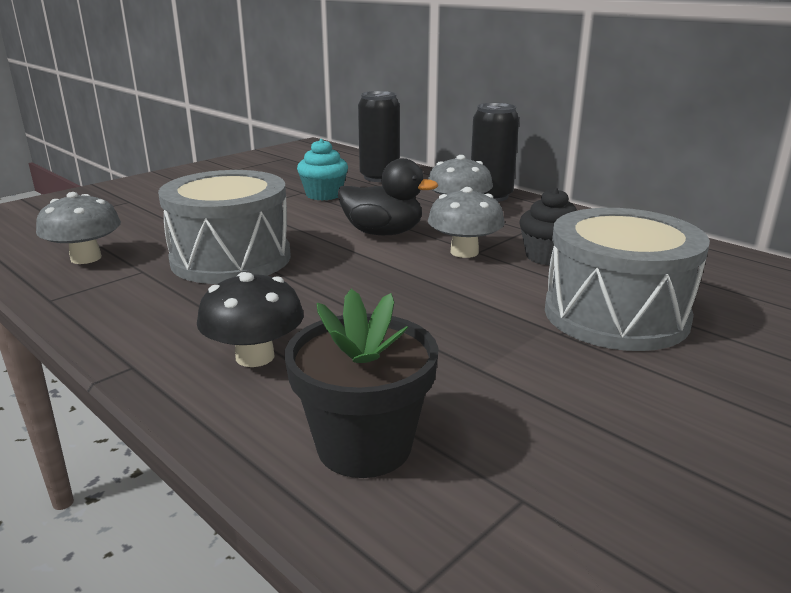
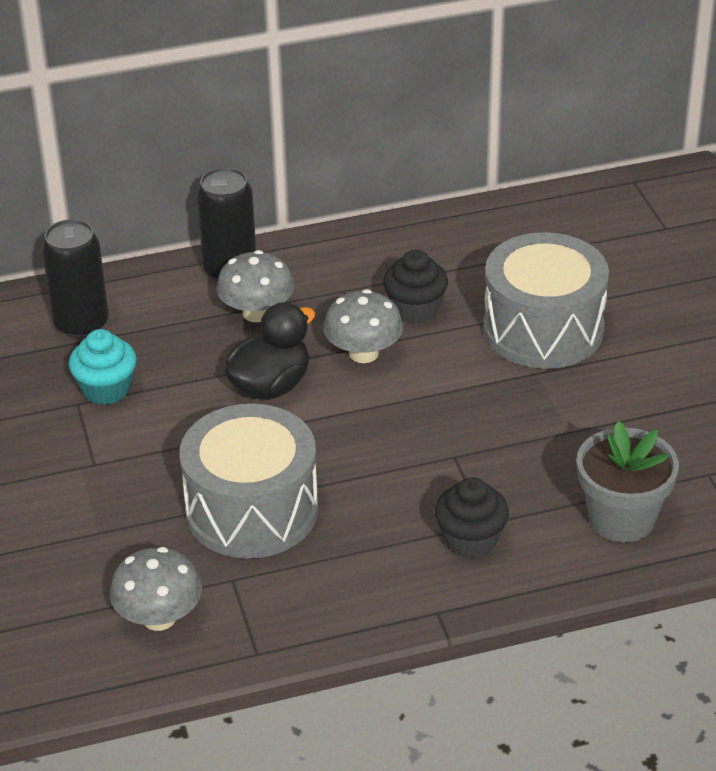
camera: 60 degrees left, 15 degrees up
black mushroom [197,272,304,367] -> black cupcake [435,477,509,559]
black flower pot [285,289,438,478] -> grey flower pot [577,421,679,542]

